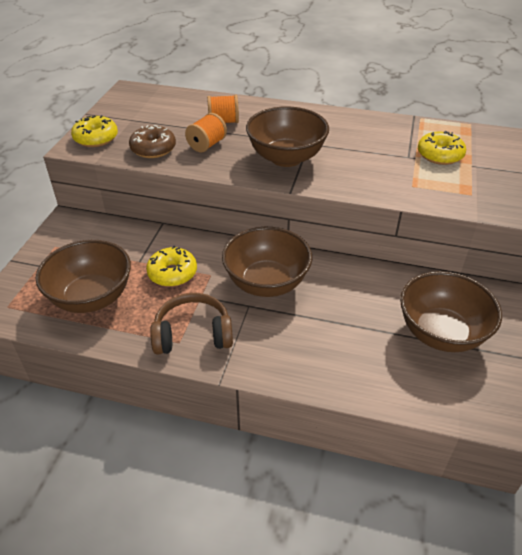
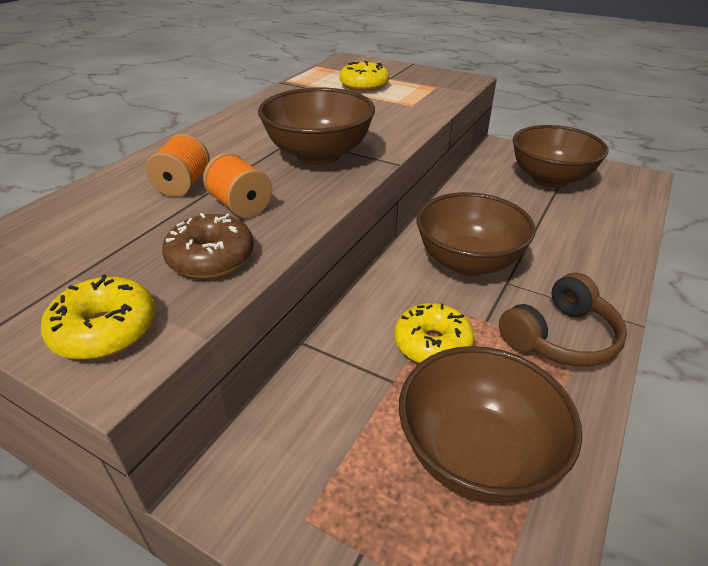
camera: 75 degrees left, 5 degrees down
brown headphones [150,293,233,355] -> brown headphones turned 135 degrees counterclockwise [499,273,627,367]

